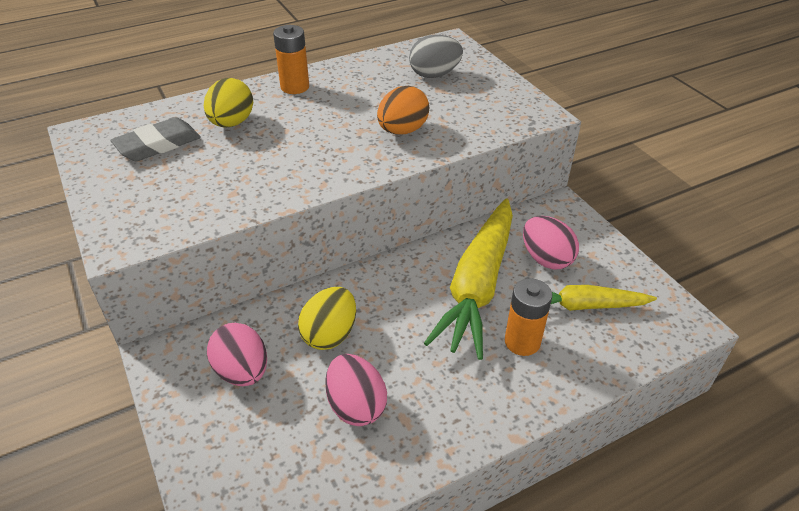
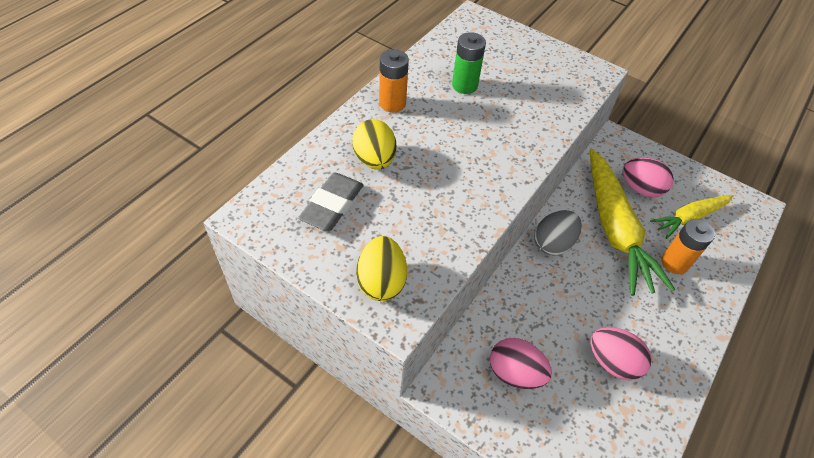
camera: 30 degrees left, 10 degrees up
yellow egg [298,287,356,350] -> yellow egg moved to [356,236,407,301]
orange egg [377,86,430,135] -> none
grey egg [409,35,463,78] -> grey egg moved to [534,210,582,256]
none -> green battery [452,32,486,94]

